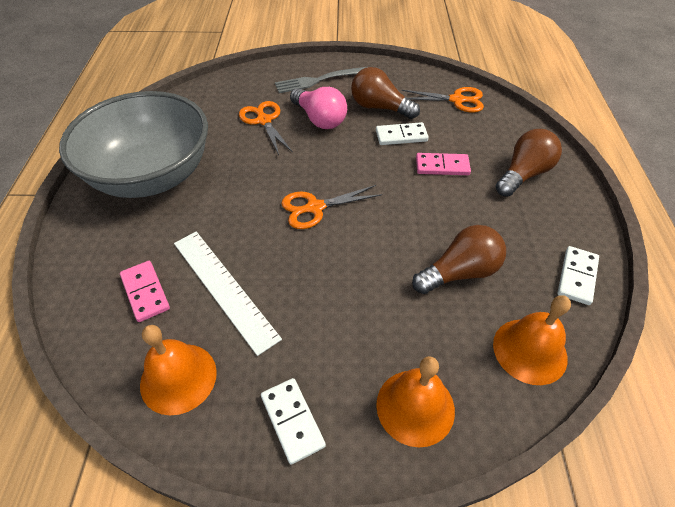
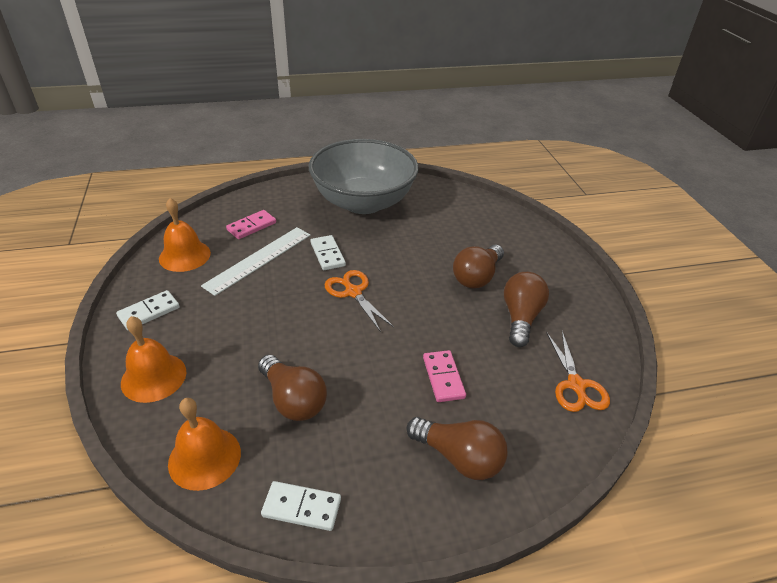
camera: 75 degrees right, 10 degrees down
orange scissors [239,101,292,155] -> none
grey fork [275,67,368,93] -> none
pink light bulb [290,87,347,129] -> brown light bulb [453,244,504,288]
white domino [376,122,429,145] -> white domino moved to [311,235,346,270]

